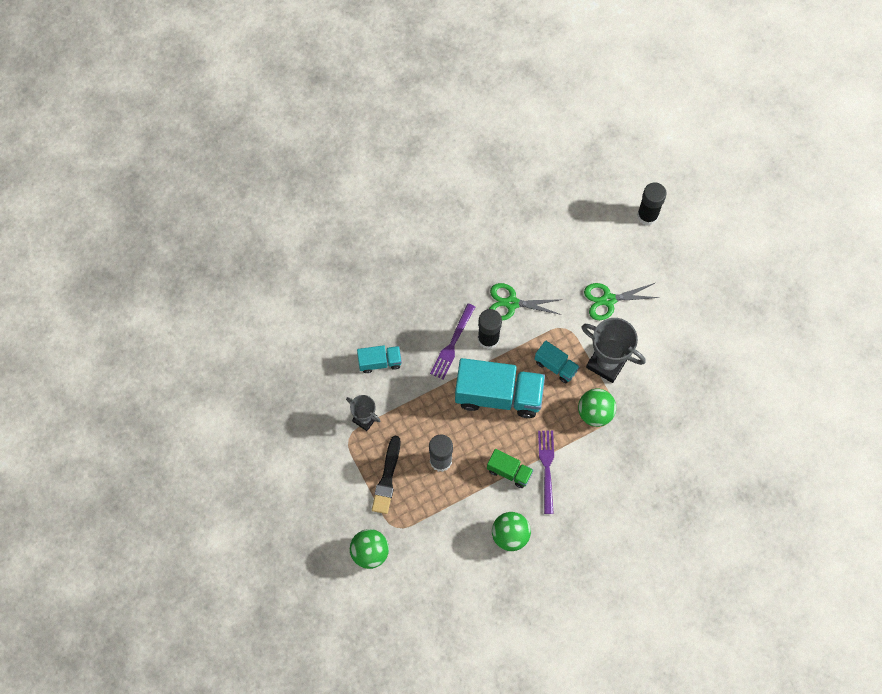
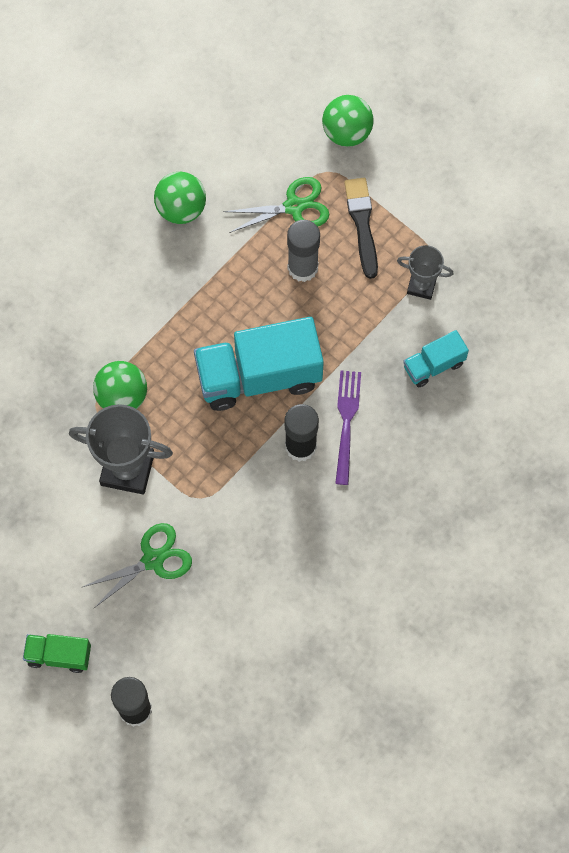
camera: 160 degrees right, 0 degrees up
green truck [487,449,534,488] -> green truck moved to [23,634,91,673]
green scissors [489,283,563,320] -> green scissors moved to [223,177,329,233]
turquoise truck [535,340,580,383] -> none
purple fork [538,431,554,514] -> none

